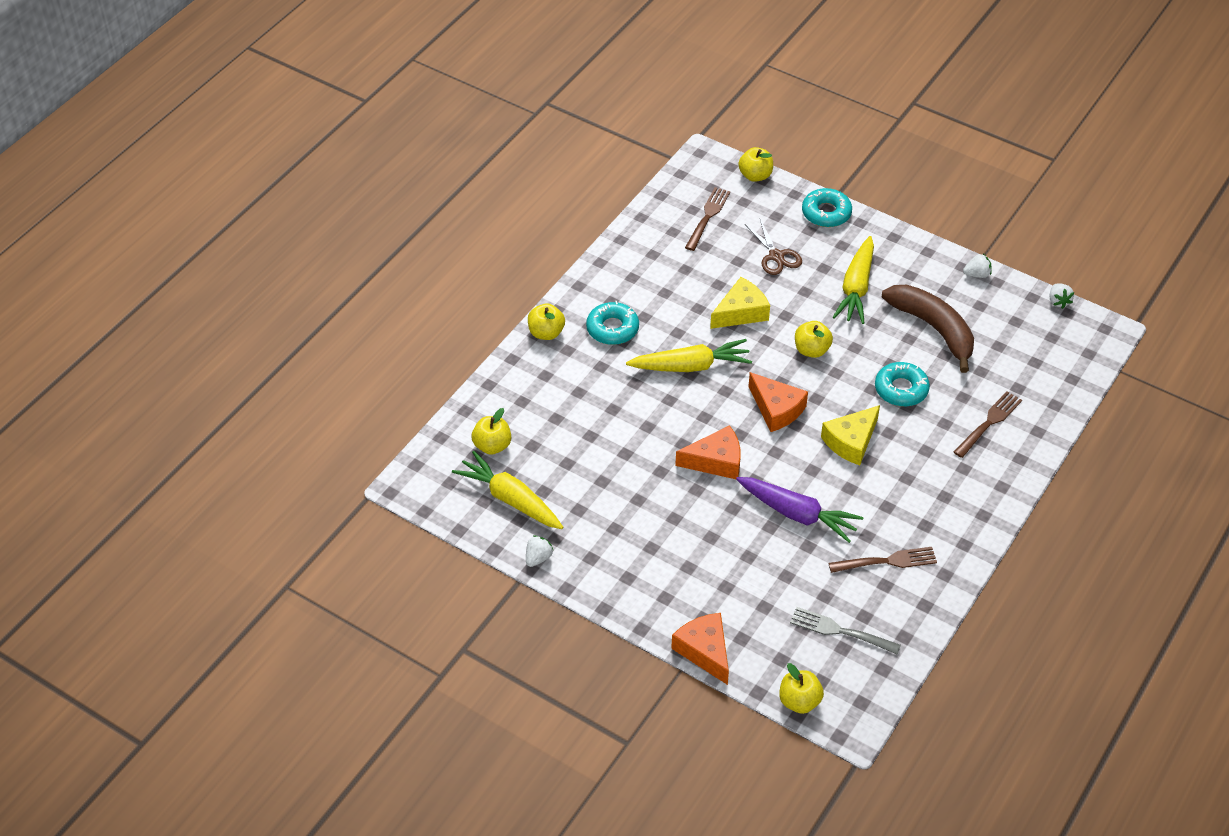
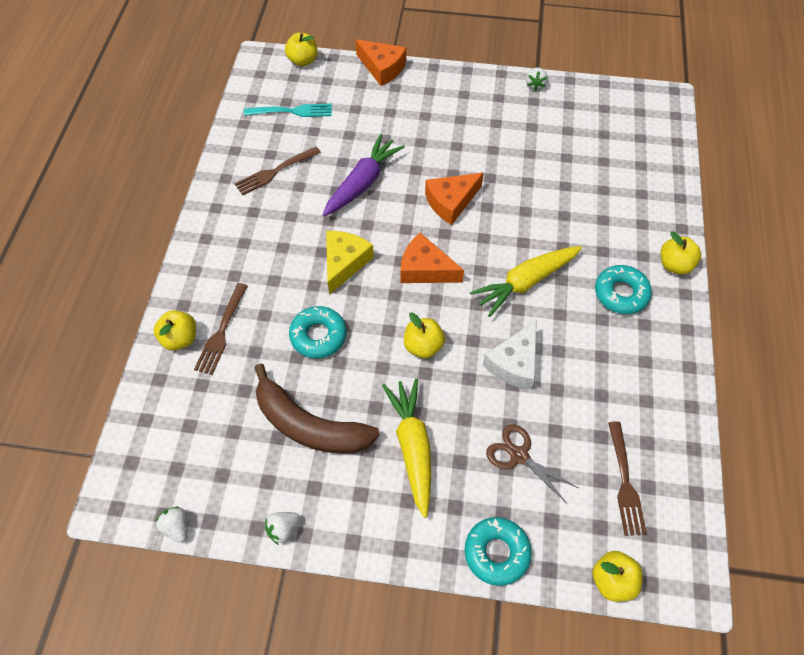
camera: 155 degrees right, 10 degrees up
yellow carrot [452,451,563,529] -> none
yellow apple [472,408,511,455] -> yellow apple moved to [154,310,196,351]
yellow cheese [710,277,770,329] -> white cheese [483,320,537,390]
purple carrot [736,477,863,543] -> purple carrot turned 120 degrees clockwise [323,134,405,217]
grey fork [790,607,901,654] -> turquoise fork [244,104,332,117]

